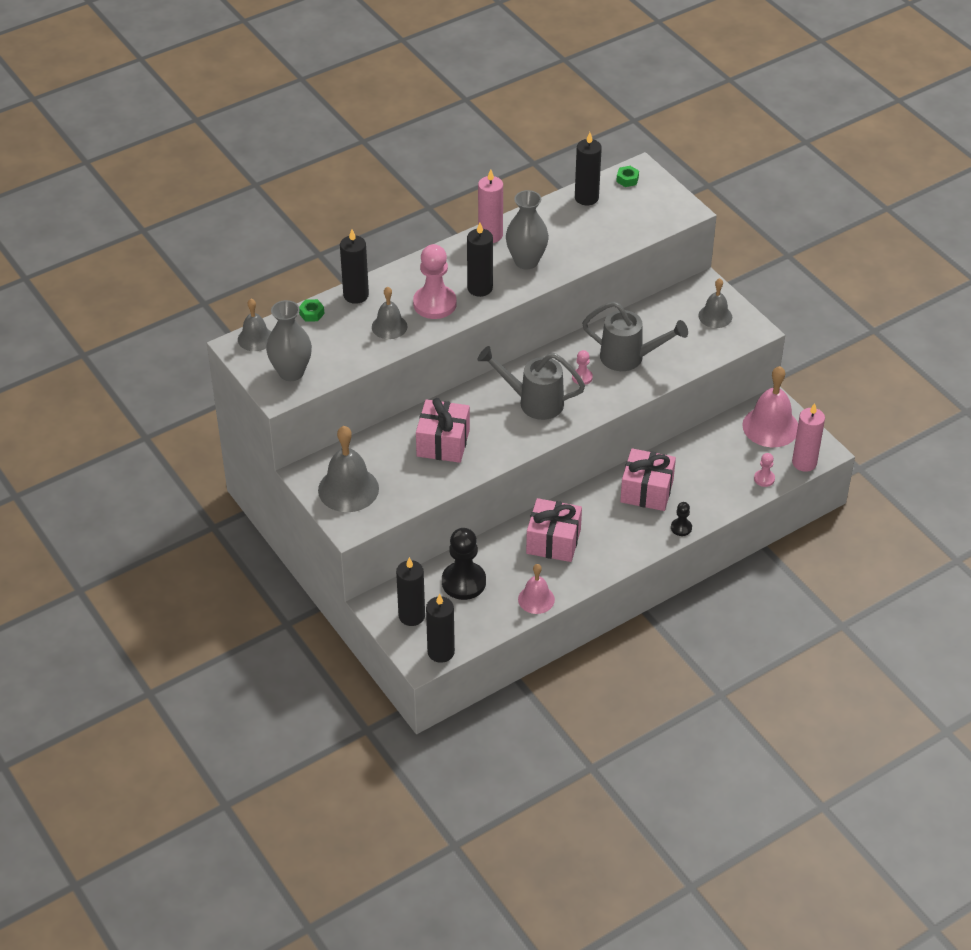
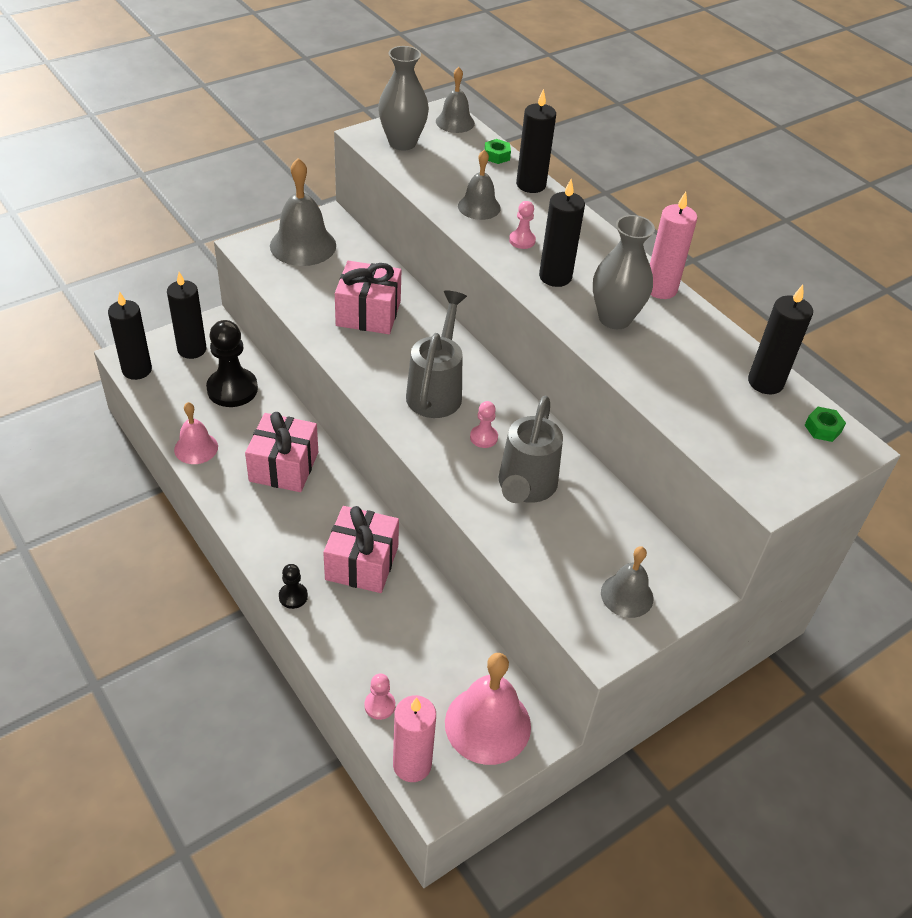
camera: 85 degrees right, 0 degrees up
pink pawn [413,244,457,319] -> pink pawn [509,201,536,249], size x0.49

